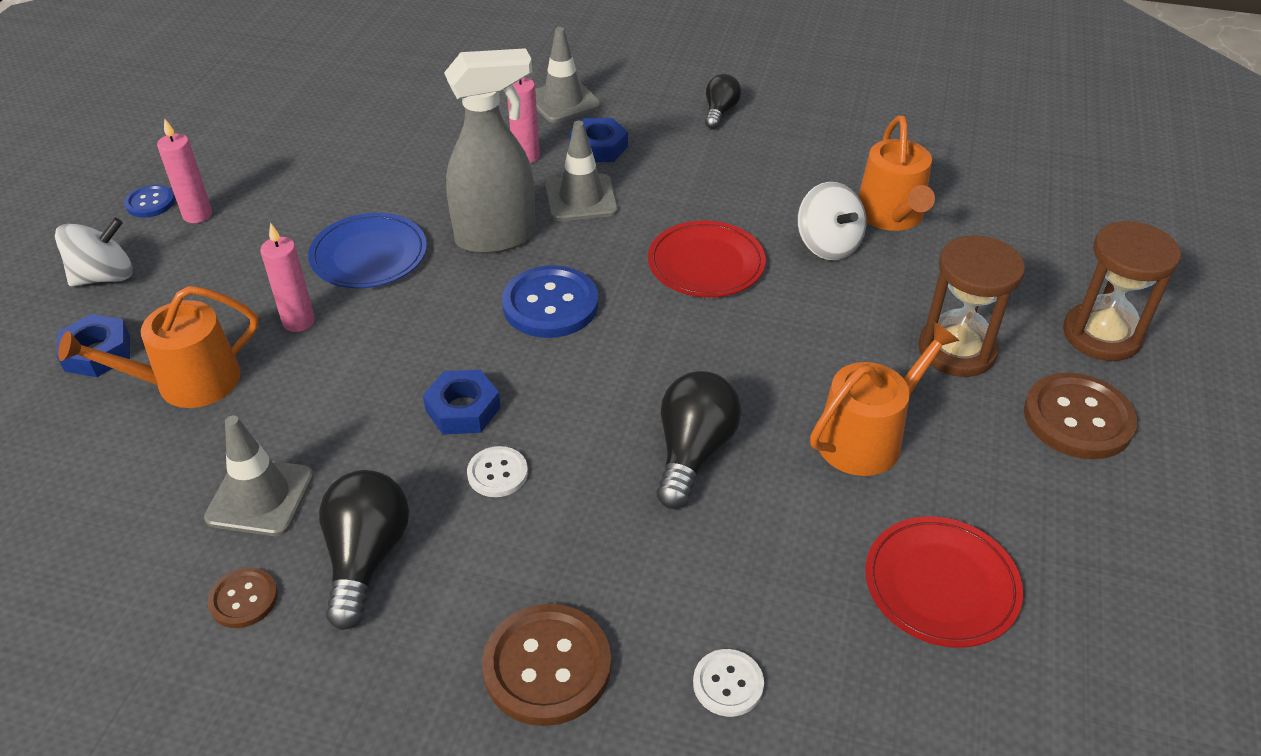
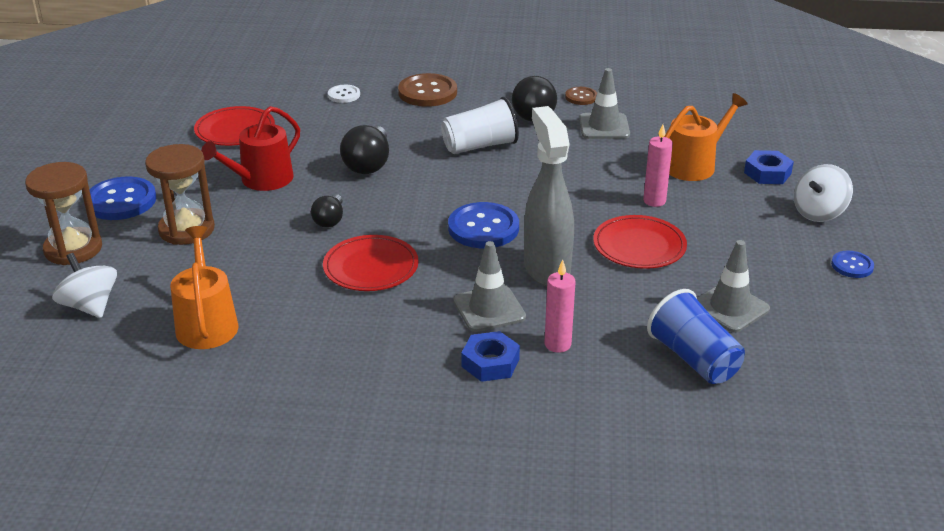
camera: 170 degrees right, 10 degrees down
pink candle [157,118,212,223] -> none
blue plate [308,213,427,288] -> red plate [593,215,687,269]
blue nut [423,370,501,435] -> none
grey spray bottle [444,48,536,254] -> grey spray bottle turned 105 degrees clockwise [524,106,574,286]
white button [467,446,528,497] -> white cup [441,97,519,154]
grey traffic cone [535,27,601,123] -> grey traffic cone moved to [697,240,770,333]
black light bulb [705,74,741,129] -> black light bulb moved to [311,194,343,227]
white spinning top [798,182,866,260] -> white spinning top moved to [52,253,117,318]
orange watering can [810,322,959,476] -> red watering can [201,106,300,191]
brown button [1024,373,1137,459] -> blue button [89,176,156,220]
none -> blue cup [647,289,745,384]

